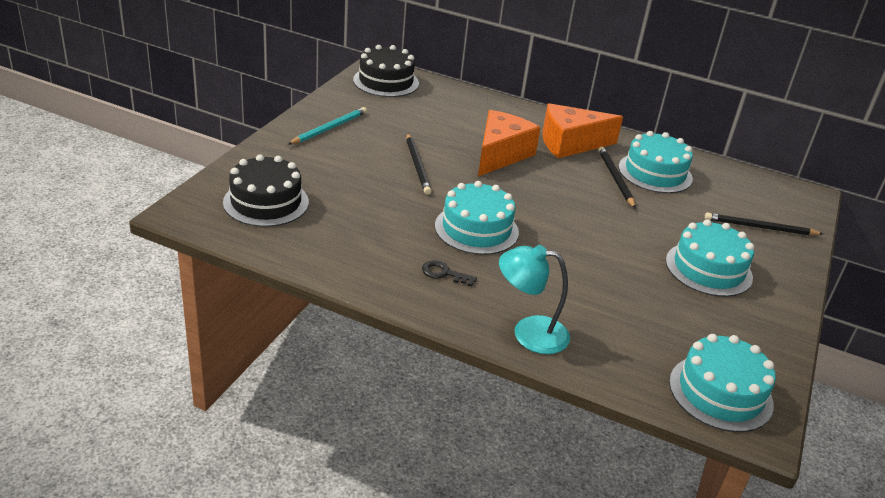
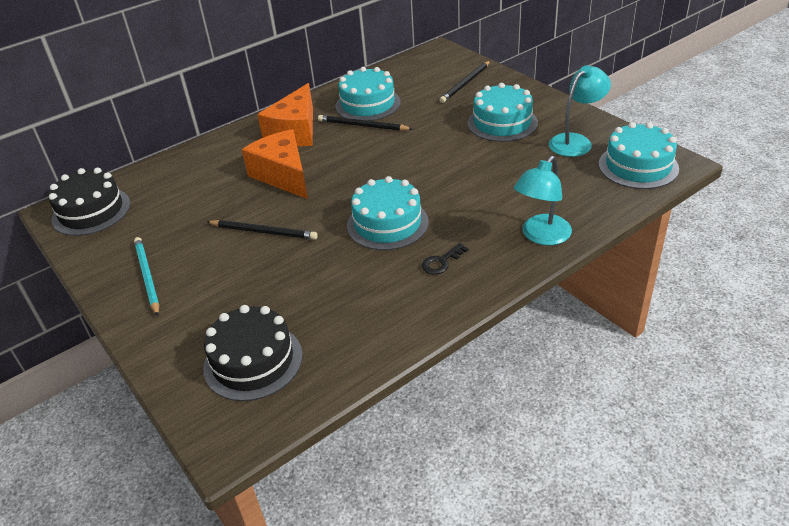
camera: 55 degrees left, 5 degrees up
none -> turquoise lamp [549,65,611,157]

